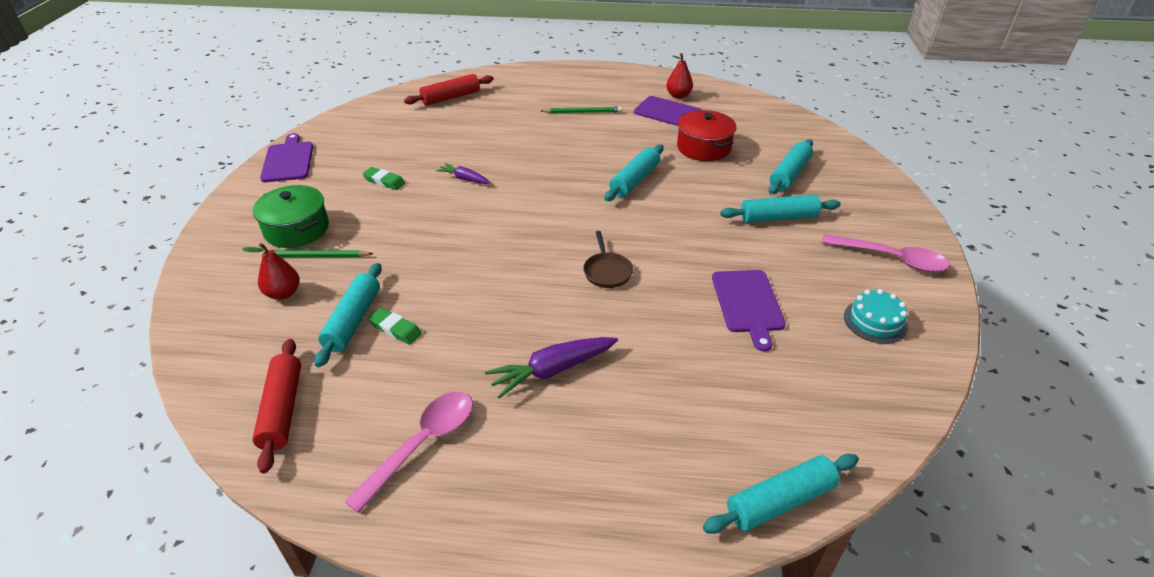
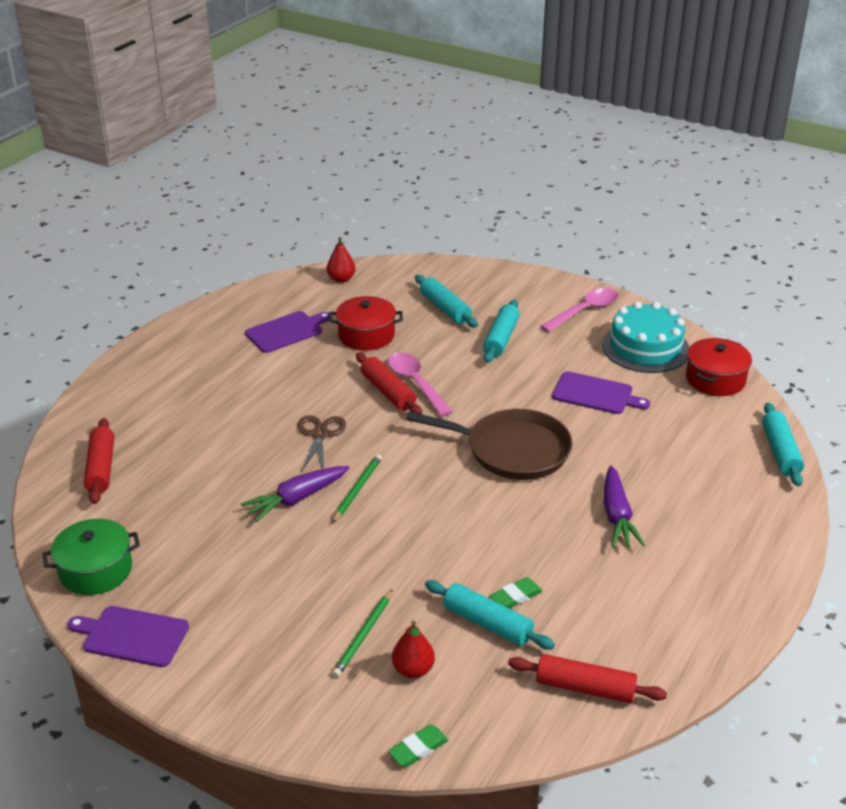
camera: 65 degrees left, 5 degrees down
green pot [253,185,329,248] -> green pot moved to [42,519,140,595]
pink spoon [344,392,473,513] -> pink spoon moved to [388,352,452,417]
green eraser [362,167,405,190] -> green eraser moved to [388,725,448,767]
purple carrot [436,163,491,184] -> purple carrot [241,466,350,522], size x1.65
green pencil [541,107,622,113] -> green pencil moved to [332,454,382,523]
brown pan [583,231,633,288] -> brown pan [406,409,572,480], size x2.17
turquoise rolling pin [604,145,664,201] -> red rolling pin [356,353,422,414]
red pear [666,53,693,99] -> red pear moved to [327,237,355,283]
turquoise cake [844,289,908,344] -> turquoise cake [602,301,690,373], size x1.83
none -> brown scissors [297,415,346,471]
none -> red pot [686,338,752,396]

